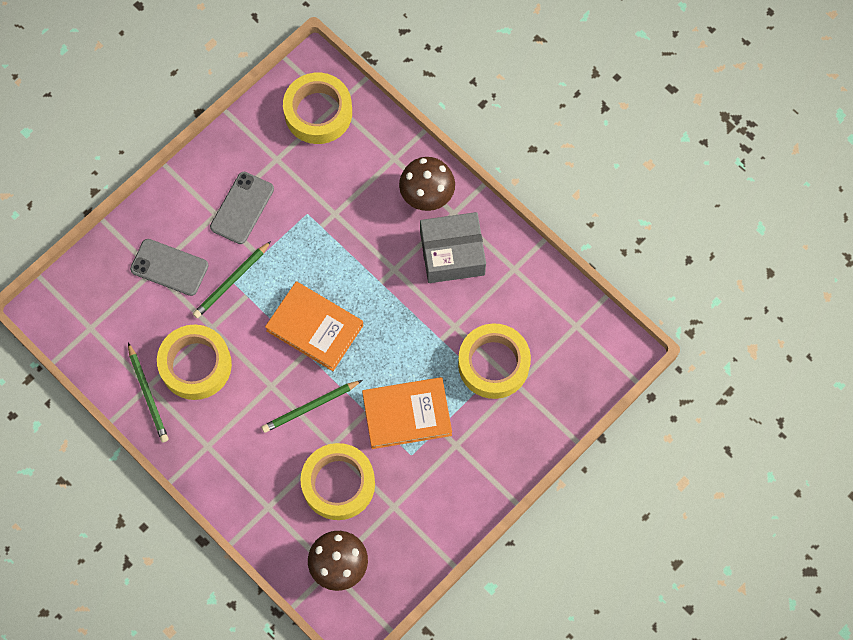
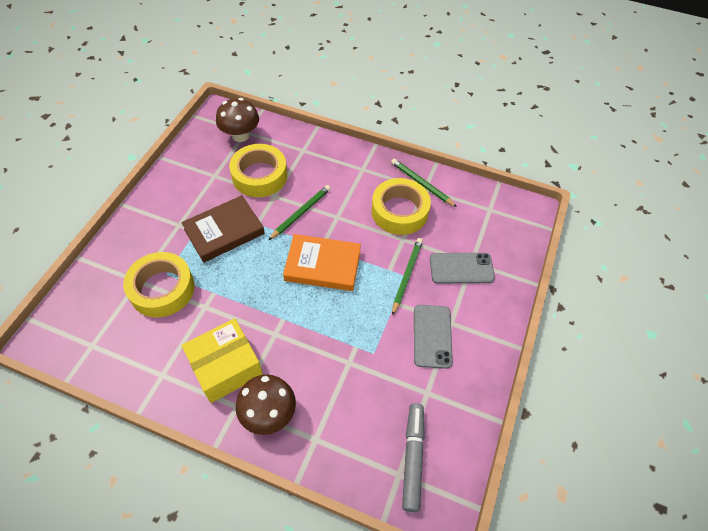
camera: 155 degrees right, 15 degrees down
yellow tape [283,73,352,144] -> grey marker [402,403,425,512]
orange book [362,377,452,449] -> brown book [181,195,265,263]
grey box [420,212,486,283] -> yellow box [182,318,263,403]

